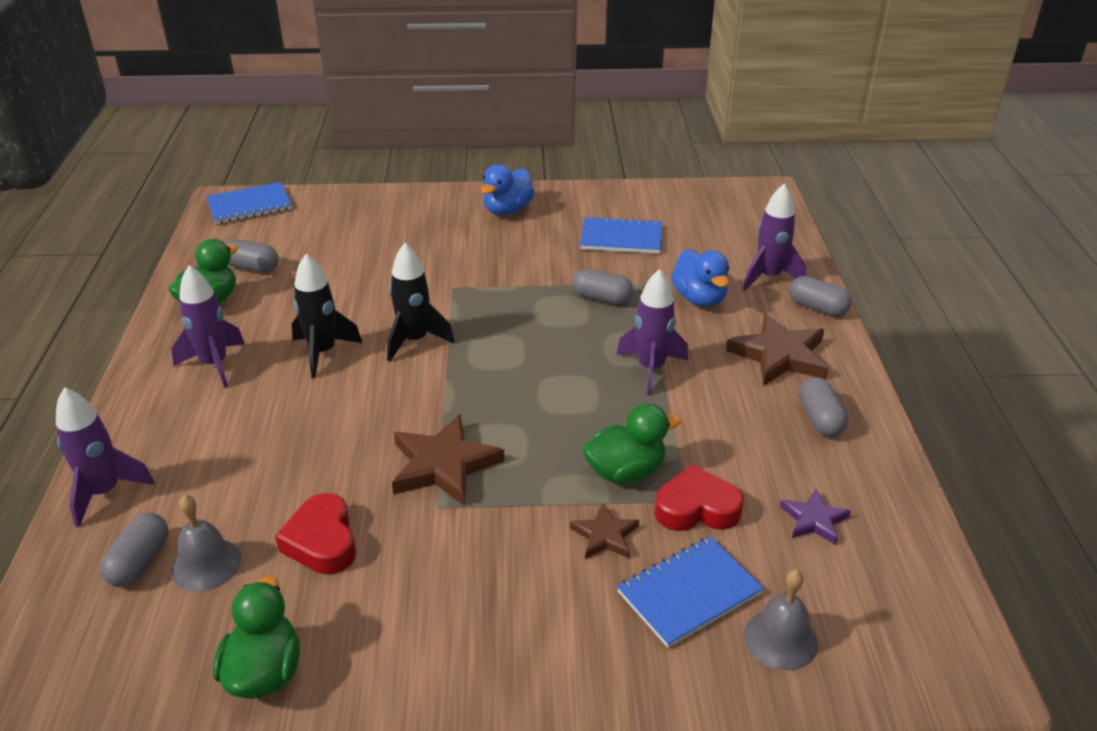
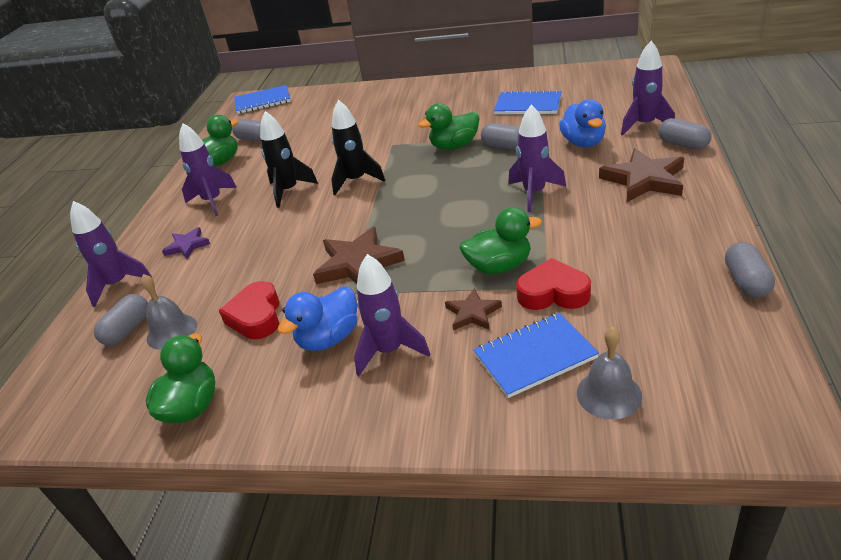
camera: 15 degrees right, 0 degrees up
blue duck [481,164,535,215] -> blue duck moved to [278,286,358,351]
purple star [780,489,851,545] -> purple star moved to [162,227,210,259]
grey capsule [799,377,848,436] -> grey capsule moved to [725,242,775,298]
none -> purple rocket [354,254,430,376]
none -> green duck [418,103,480,150]

